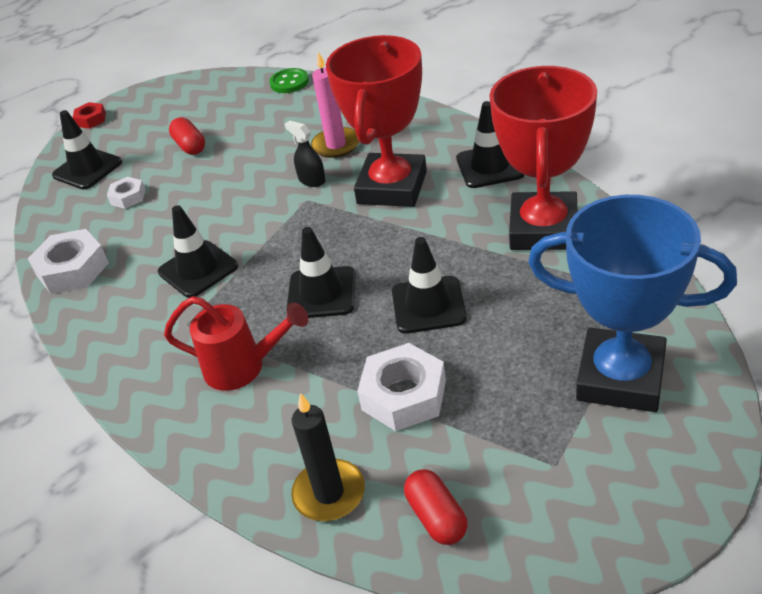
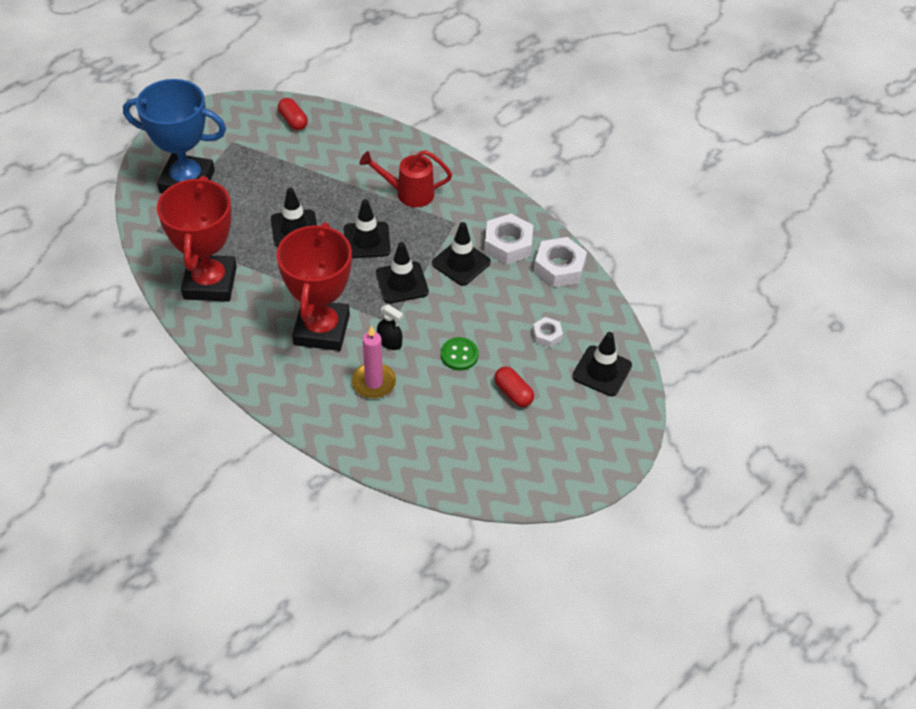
camera: 165 degrees right, 10 degrees up
red nut [73,102,106,129] -> none
green button [269,68,309,93] -> green button moved to [441,337,479,370]
black candle [291,393,365,521] -> none
white nut [357,343,446,431] -> white nut moved to [484,214,533,265]
black traffic cone [456,101,525,188] -> black traffic cone moved to [376,242,429,303]

